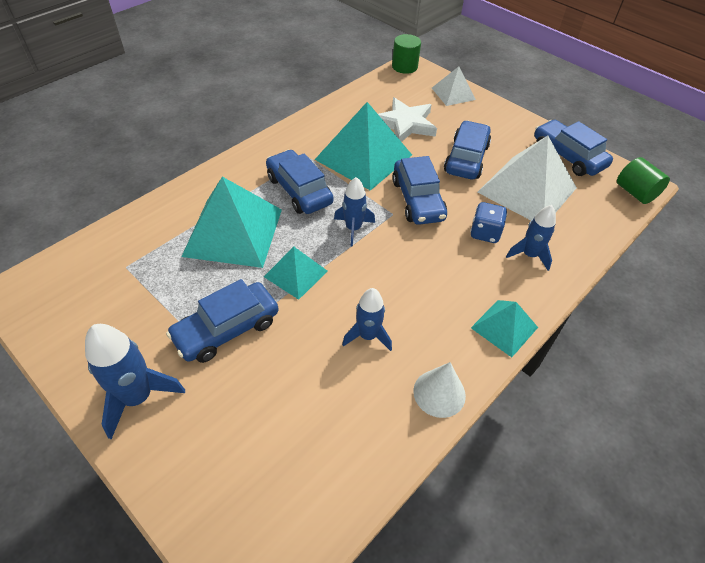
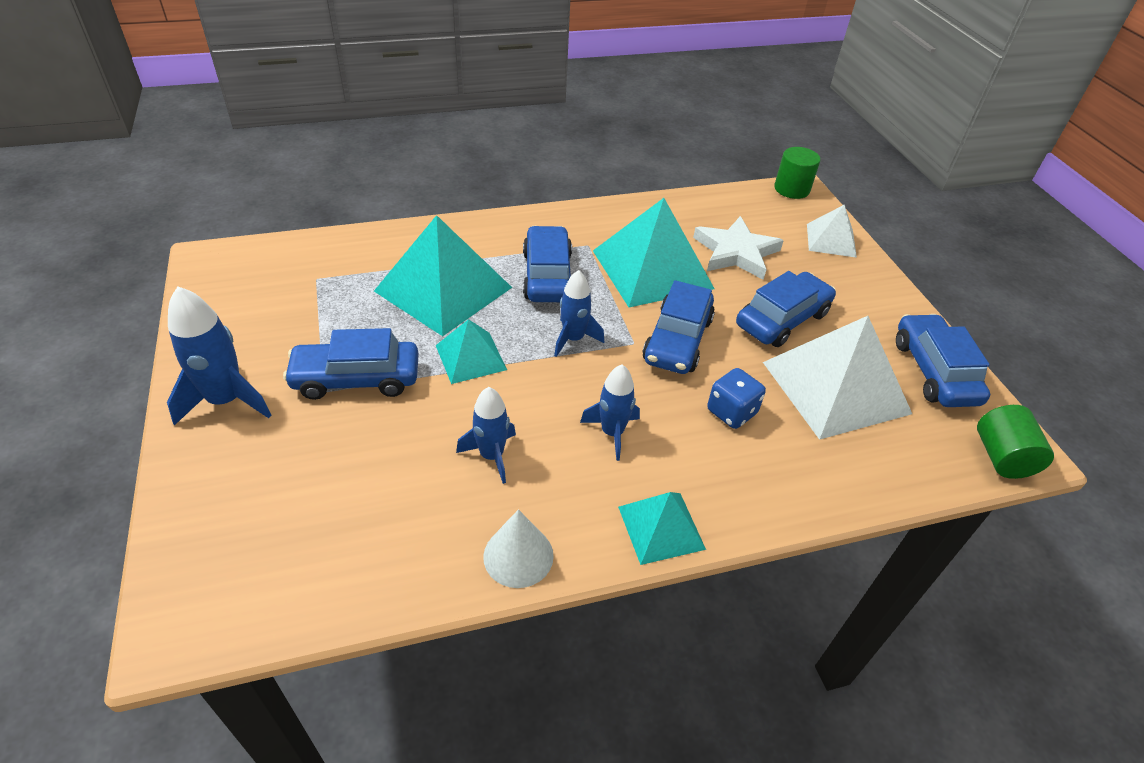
camera: 30 degrees right, 5 degrees down
blue rocket [506,205,556,271] -> blue rocket moved to [580,365,640,461]

